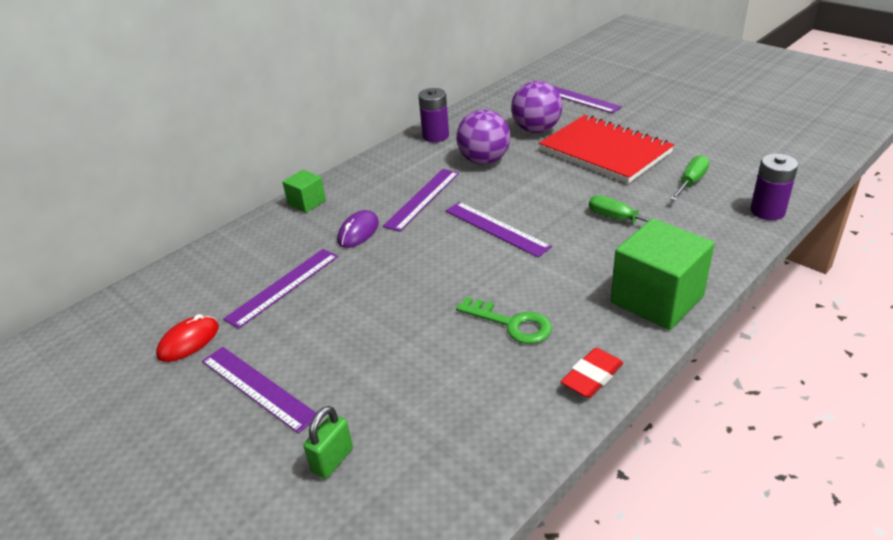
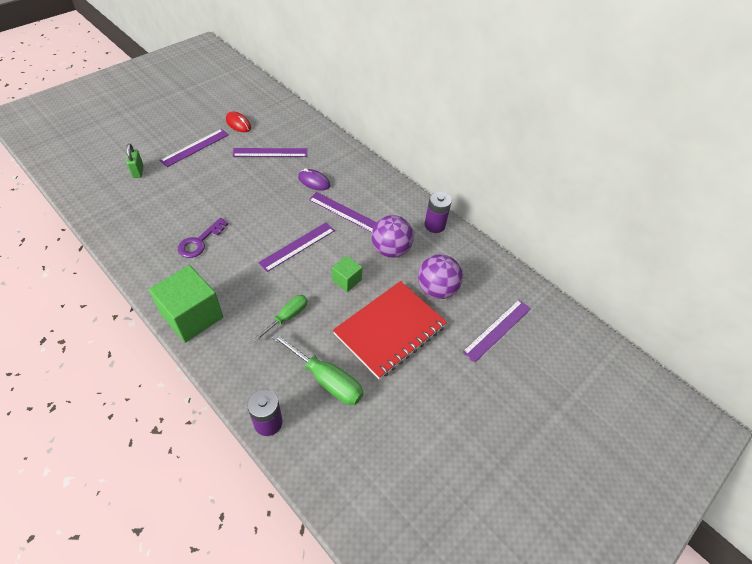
camera: 85 degrees right, 15 degrees up
purple ruler [223,249,338,329] -> purple ruler turned 45 degrees counterclockwise [233,148,307,157]
green cube [282,170,326,213] -> green cube moved to [332,256,362,292]
green padlock [304,406,353,479] -> green padlock turned 45 degrees clockwise [126,144,143,178]
green key [456,297,552,344] -> purple key [178,218,228,258]
red eraser [561,348,623,398] -> none
green screwdriver [670,155,709,201] -> green screwdriver [272,332,363,405], size x1.55

